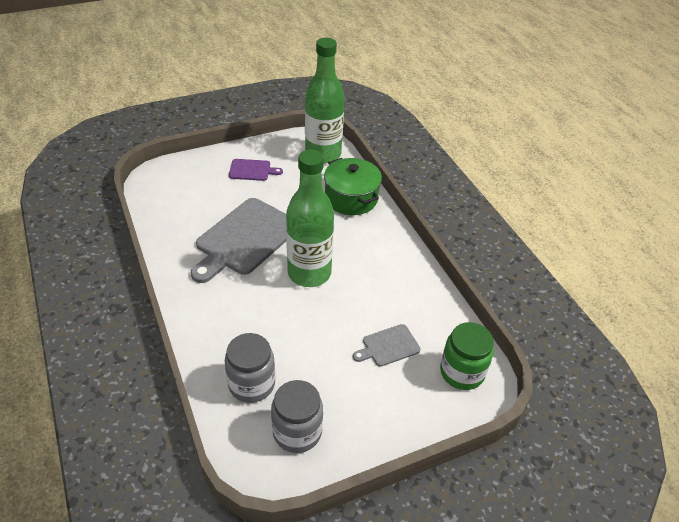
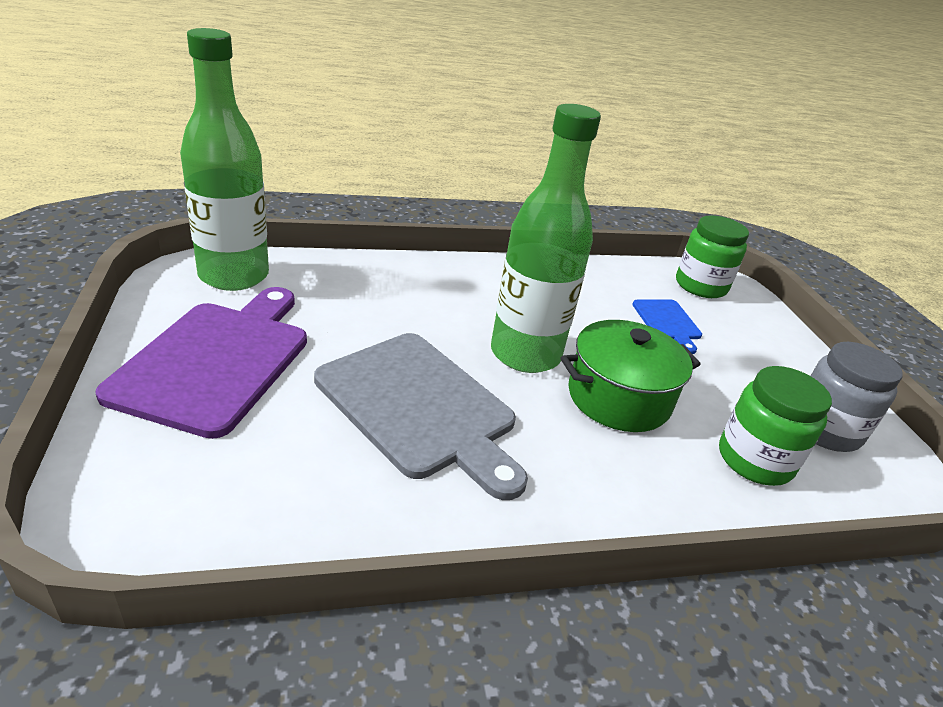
camera: 80 degrees left, 10 degrees down
grey jar [225,333,275,403] -> green jar [719,366,832,486]
purple cutting board [229,159,283,181] -> purple cutting board [95,287,307,439], size x2.09
green pot [324,158,382,215] -> green pot moved to [560,320,701,432]
grey cutting board [353,324,421,367] -> blue cutting board [632,299,702,354]

